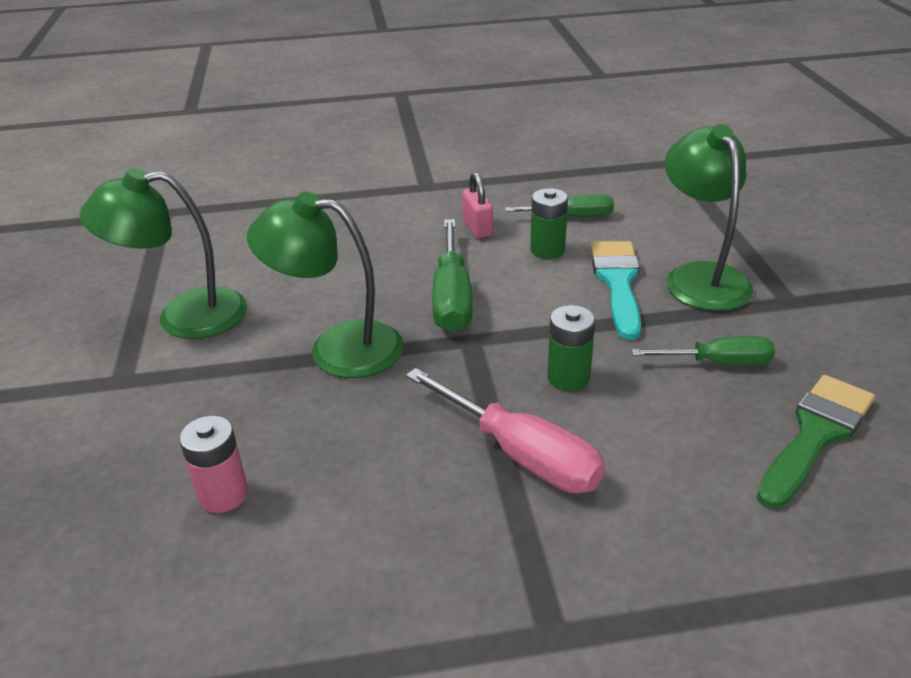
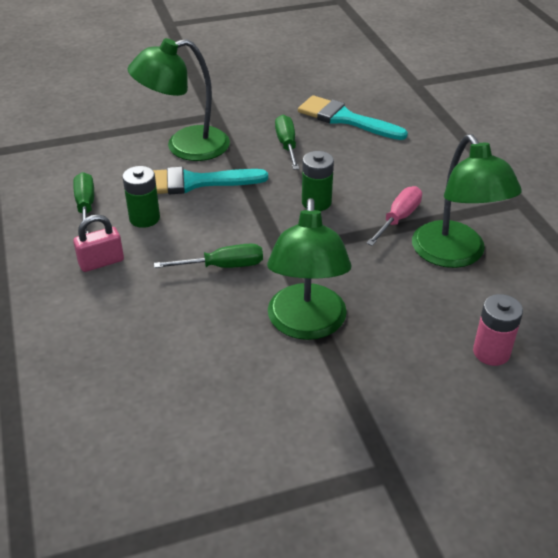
camera: 100 degrees left, 5 degrees up
green lamp [79,168,247,339] -> green lamp moved to [412,134,522,268]
pink screwdriver [406,368,605,493] -> pink screwdriver [367,186,422,246], size x0.65
green screwdriver [432,219,473,332] -> green screwdriver [154,243,263,268], size x0.65
green brush [757,375,875,509] -> turquoise brush [298,95,408,140]

